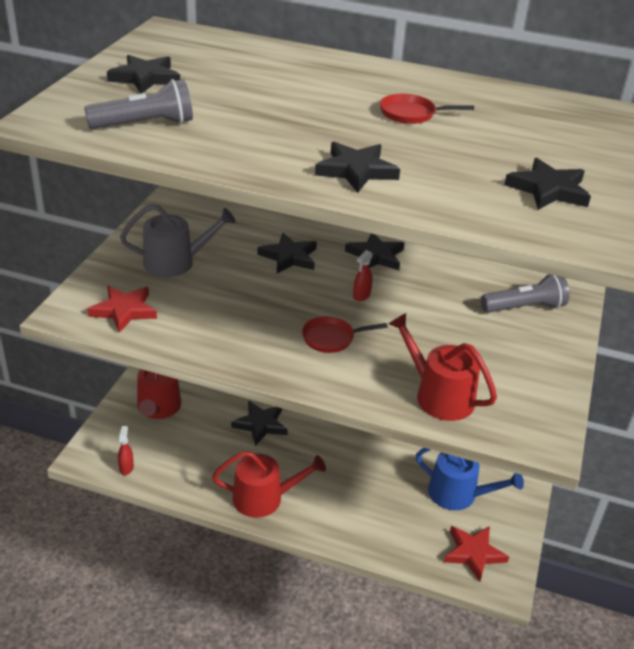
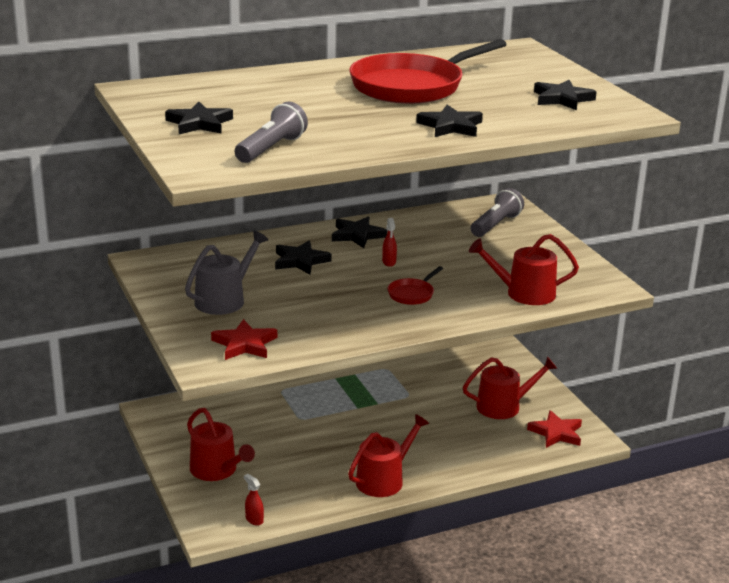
camera: 40 degrees left, 10 degrees down
black star [231,401,288,446] -> none
red pan [380,94,474,124] -> red pan [349,39,507,104], size x2.40
blue watering can [416,448,524,510] -> red watering can [463,357,557,419]

